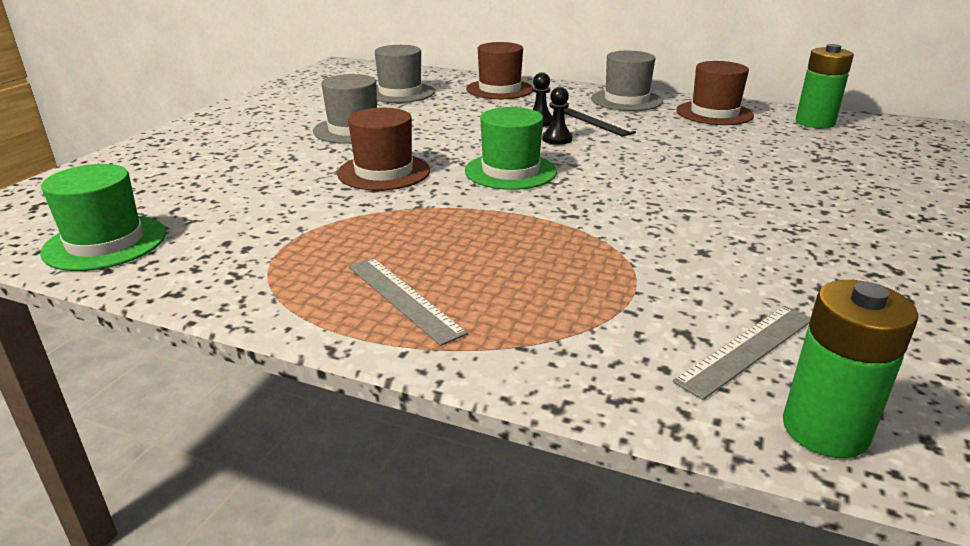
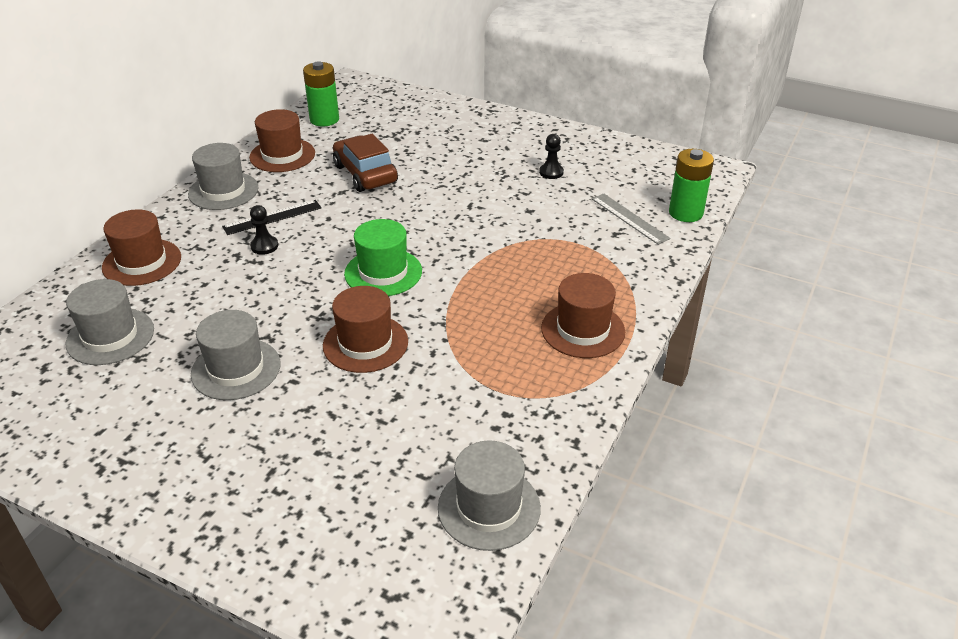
camera: 85 degrees left, 10 degrees up
green hat [40,164,166,271] -> grey hat [438,440,541,551]
grey ruler [349,258,468,346] -> brown hat [541,273,625,358]
black pawn [542,87,572,145] -> black pawn moved to [539,134,564,179]
none -> brown car [333,134,398,192]

